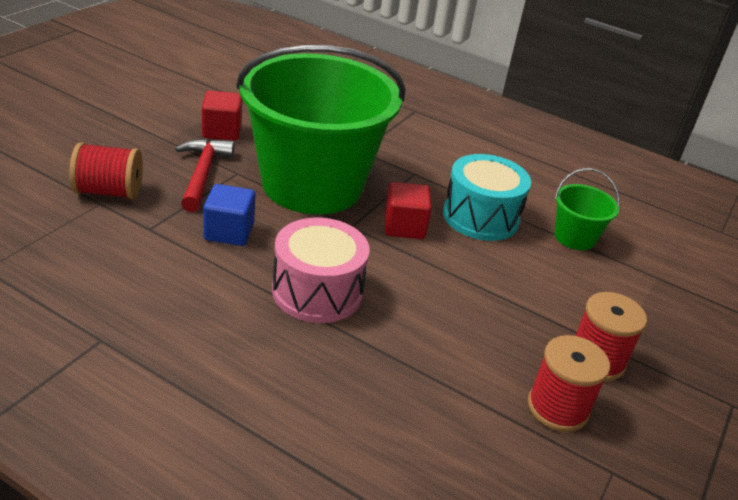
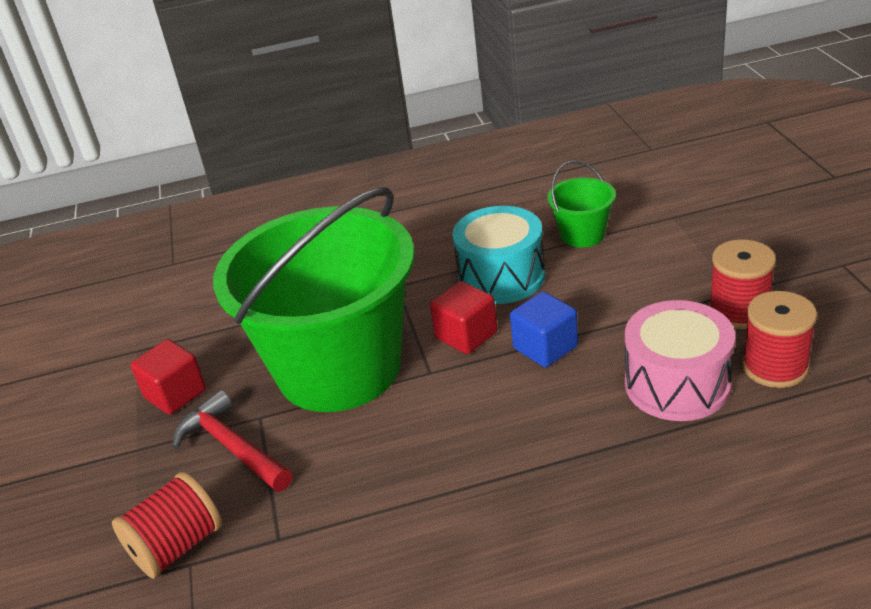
camera: 35 degrees left, 0 degrees up
blue cube [203,184,255,246] -> blue cube moved to [510,291,578,368]
pink drum [272,218,370,323] -> pink drum moved to [625,300,735,421]

